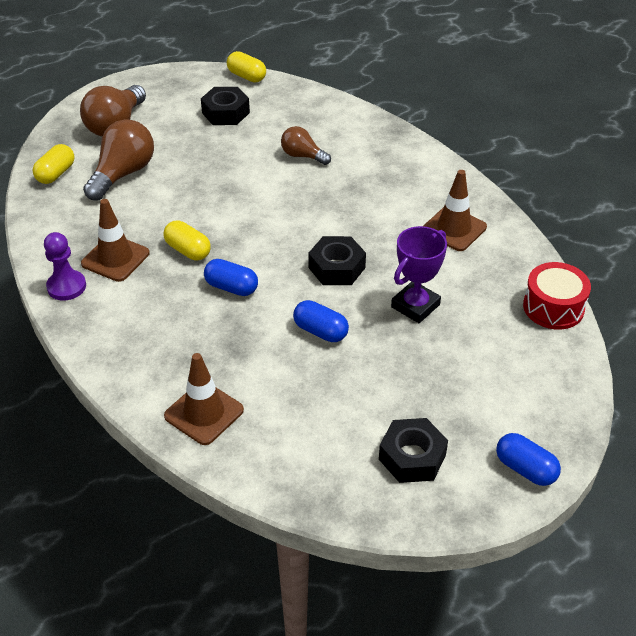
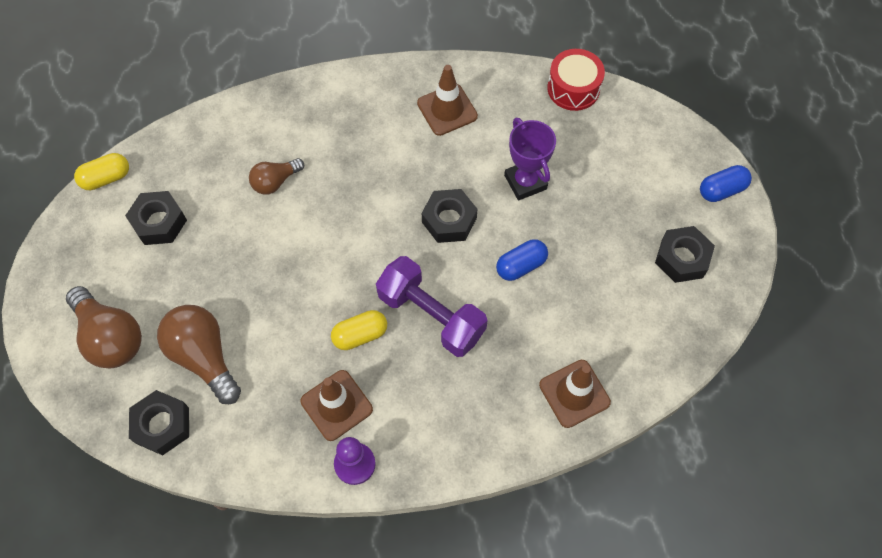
camera: 65 degrees left, 20 degrees up
yellow capsule [32,144,75,184] -> black nut [129,390,189,455]
blue capsule [204,259,258,296] -> purple dumbbell [376,256,488,357]

